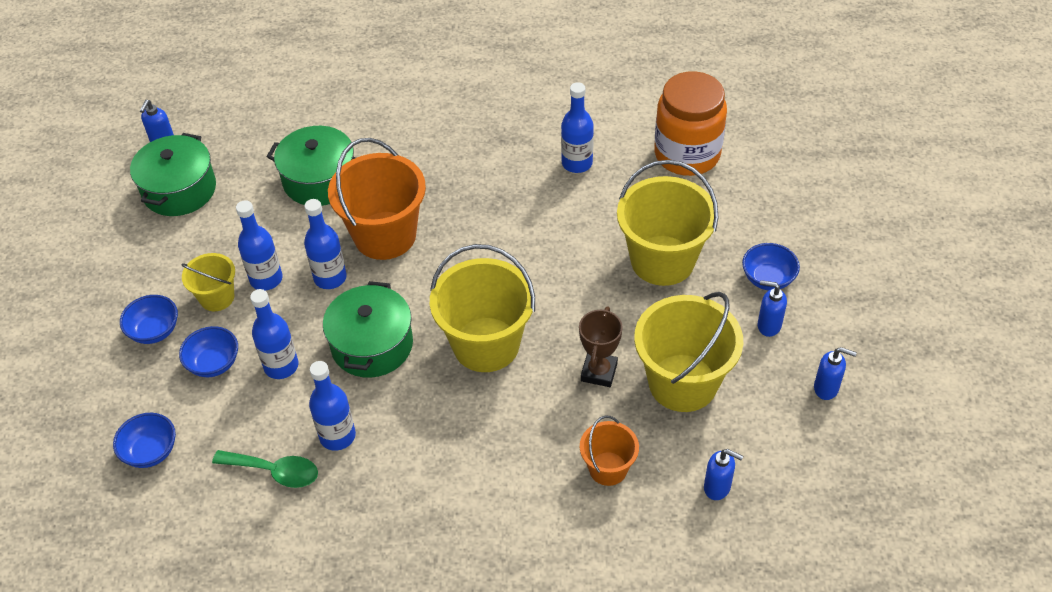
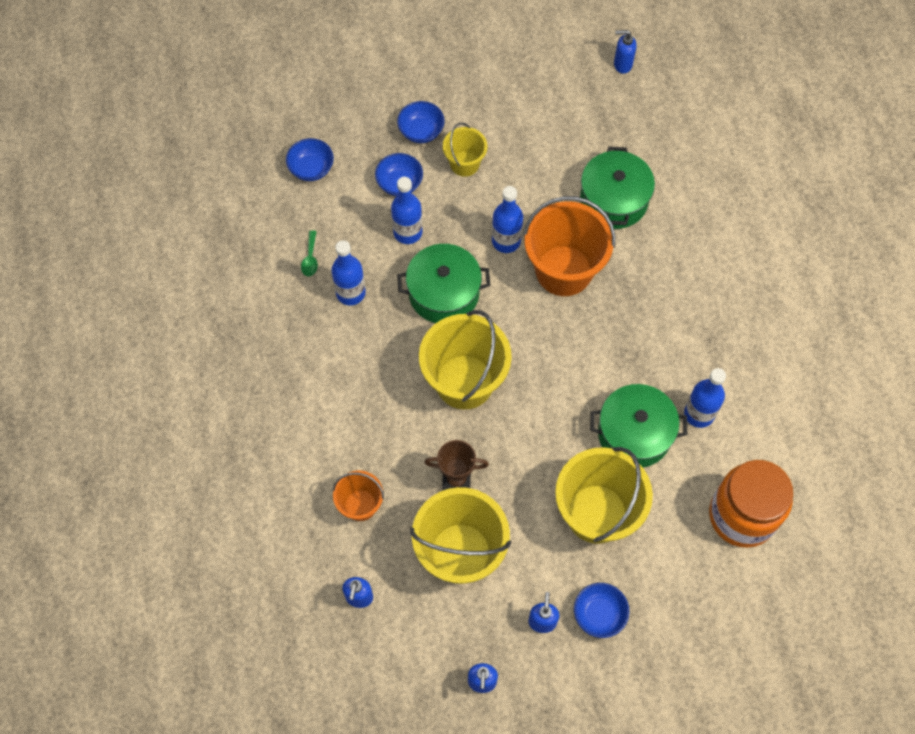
camera: 75 degrees right, 15 degrees up
green pot [130,133,216,216] -> green pot moved to [590,384,687,468]
green spoon [212,450,318,488] -> green spoon [301,230,318,277], size x0.60
blue bottle [236,200,283,291] -> none

